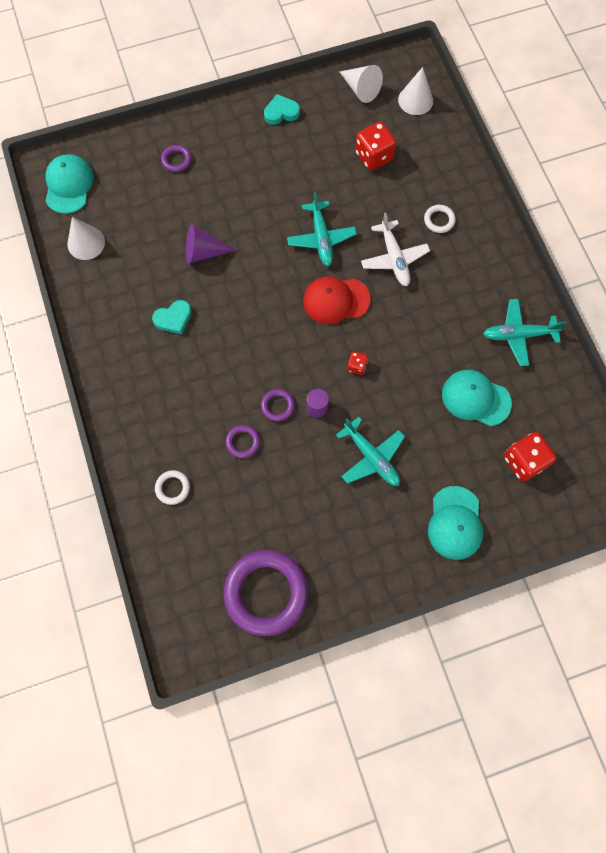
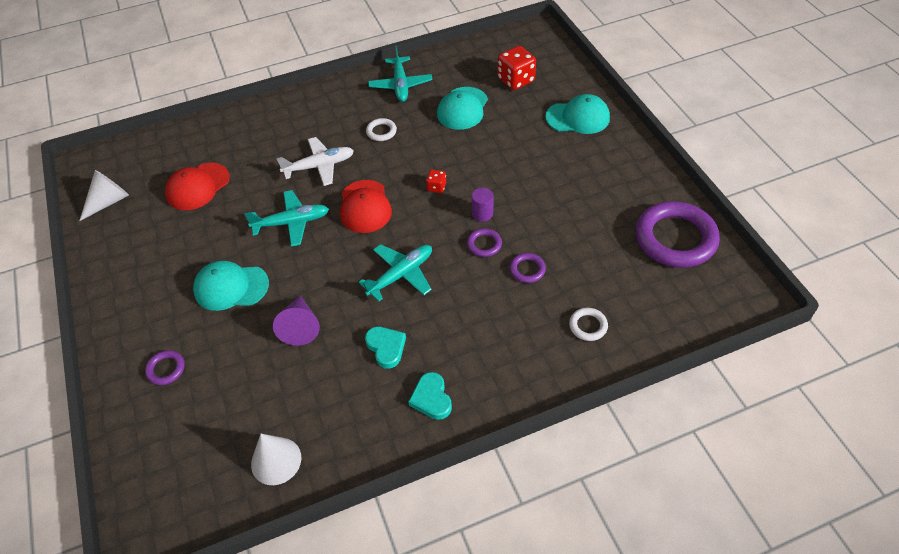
camera: 90 degrees left, 20 degrees down
turquoise cap [45,154,94,214] -> turquoise cap moved to [193,261,269,311]
turquoise heart [264,94,300,125] -> turquoise heart moved to [408,372,452,420]
turquoise plane [336,417,405,486] -> turquoise plane moved to [359,244,432,301]
red dice [355,122,397,171] -> red cap [165,163,230,210]
white cone [398,67,433,115] -> none
white ring [424,205,456,233] -> white ring moved to [366,118,397,141]

